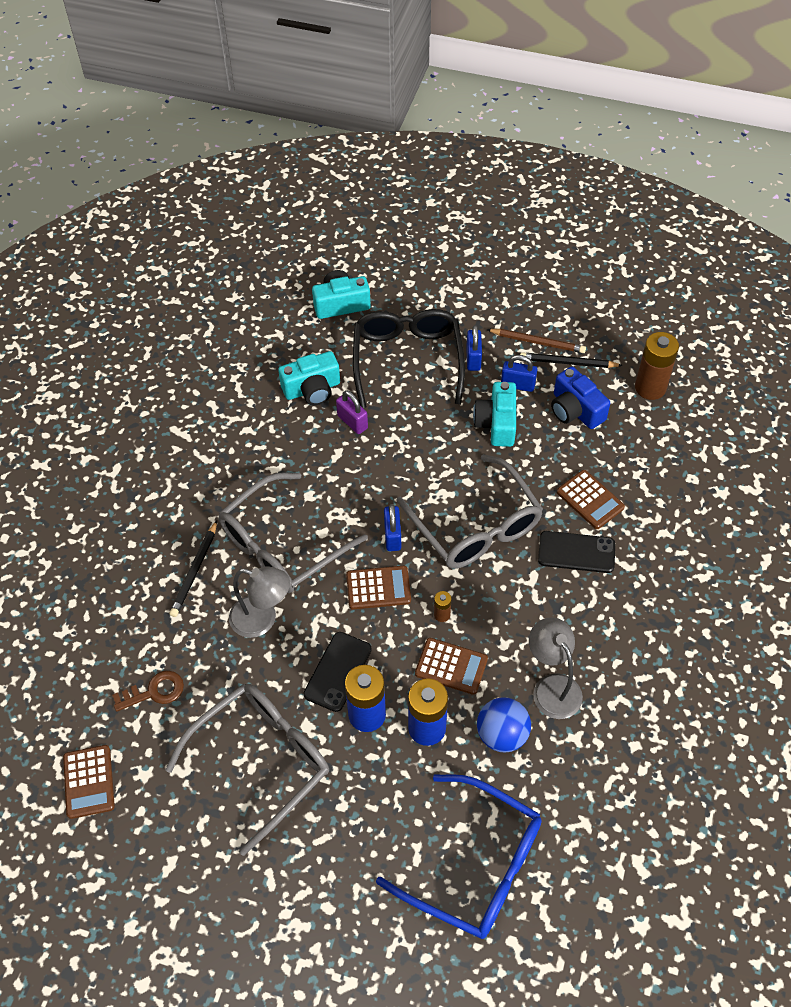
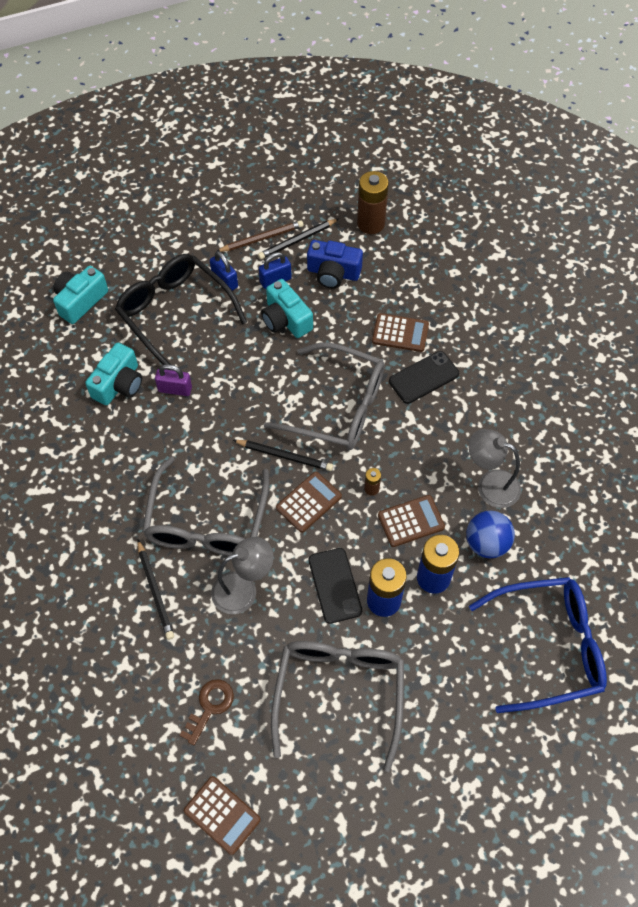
camera: 40 degrees left, 5 degrees up
blue padlock [384,504,401,551] -> black pencil [233,440,333,471]

